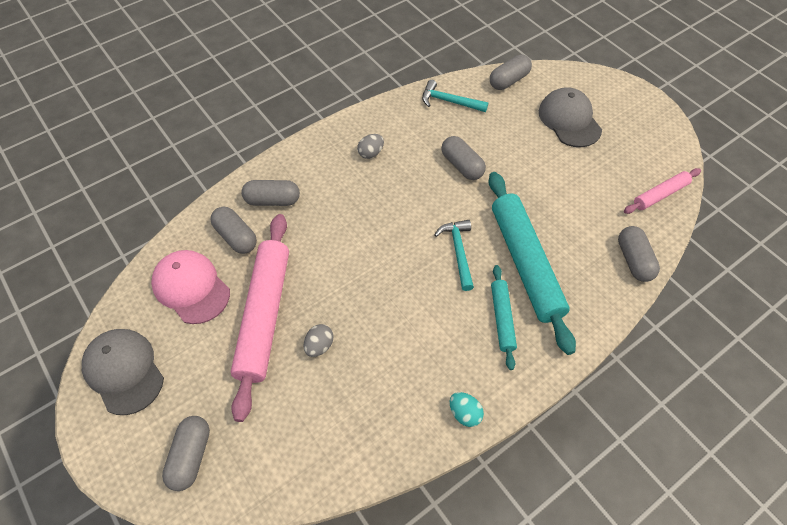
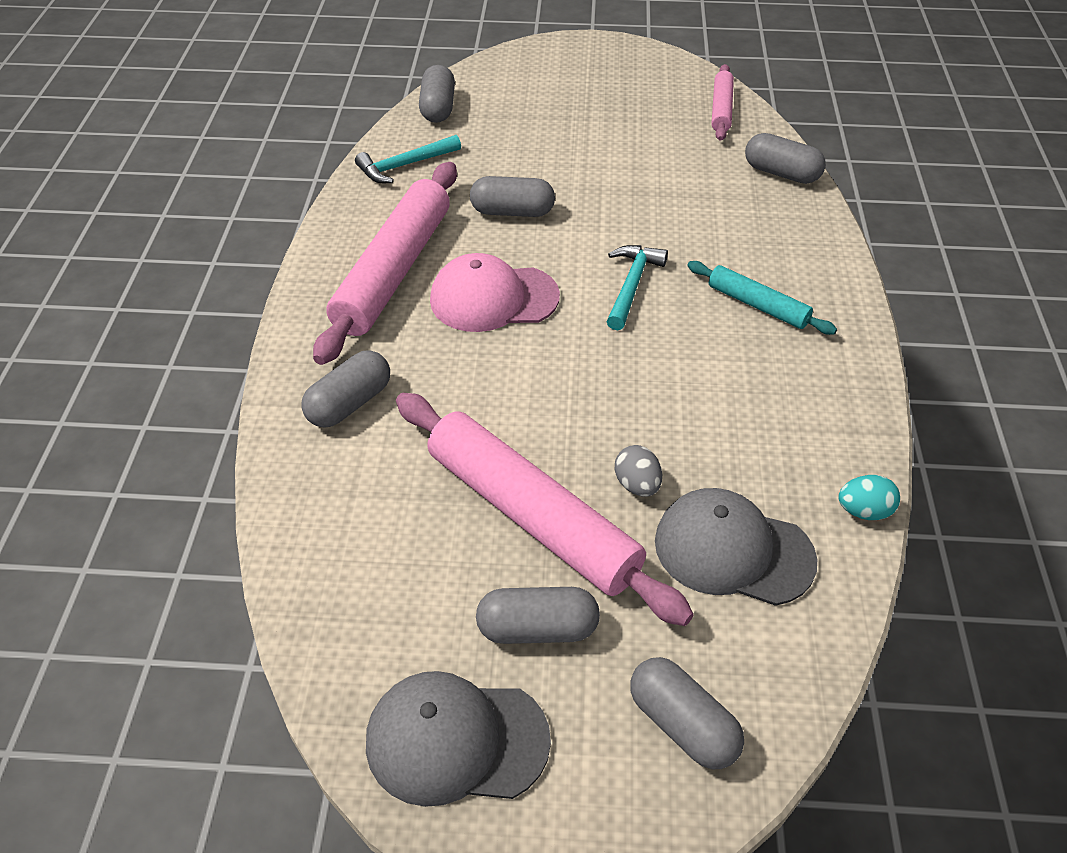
camera: 50 degrees left, 10 degrees down
pink cap [151,250,230,324] -> pink cap moved to [430,253,560,332]
grey capsule [210,207,257,254] -> grey capsule moved to [476,587,600,644]
grey egg [357,134,384,159] -> pink rolling pin [313,162,457,365]
turquoise hammer [434,220,474,291] -> turquoise hammer turned 75 degrees clockwise [606,245,668,330]
turquoise egg [450,392,484,427] -> turquoise egg moved to [838,475,900,520]
turquoise rolling pin [488,172,576,355] -> none
grey cap [539,87,602,147] -> grey cap moved to [655,488,817,606]

